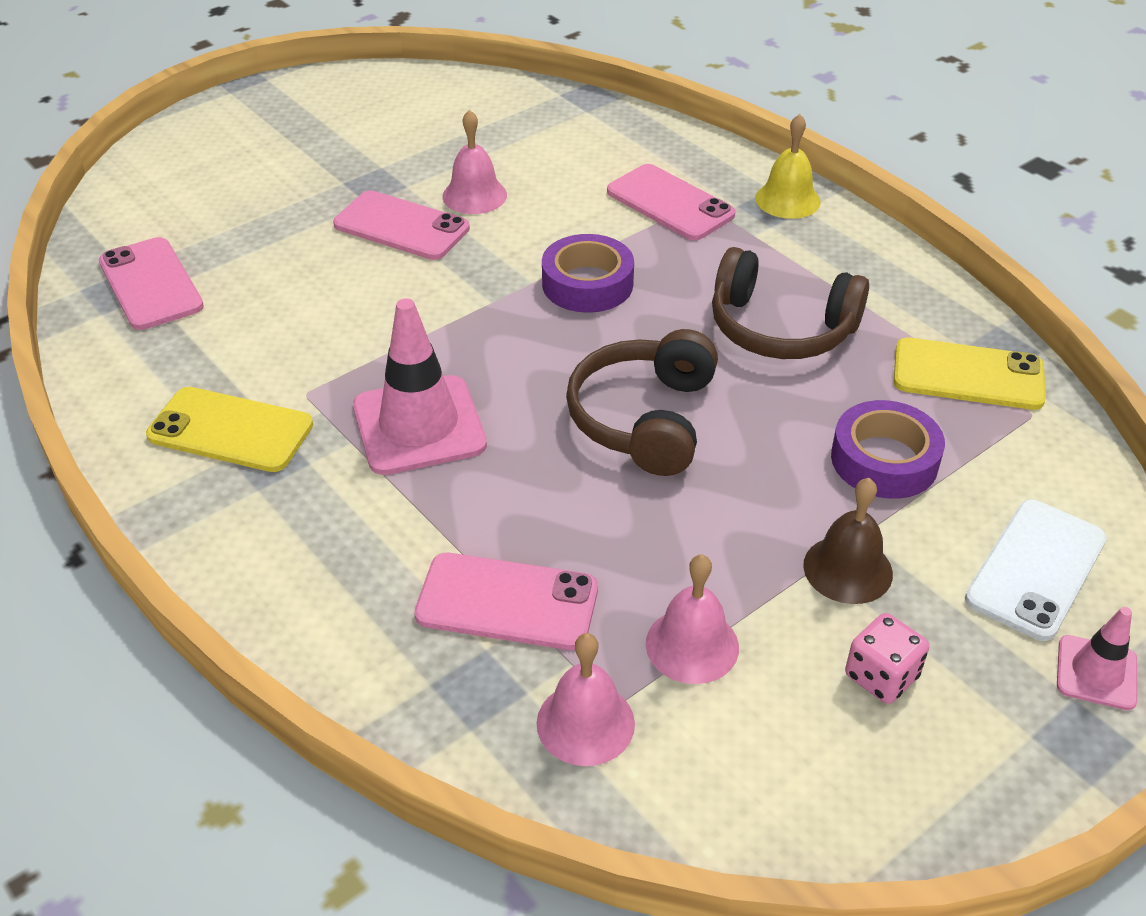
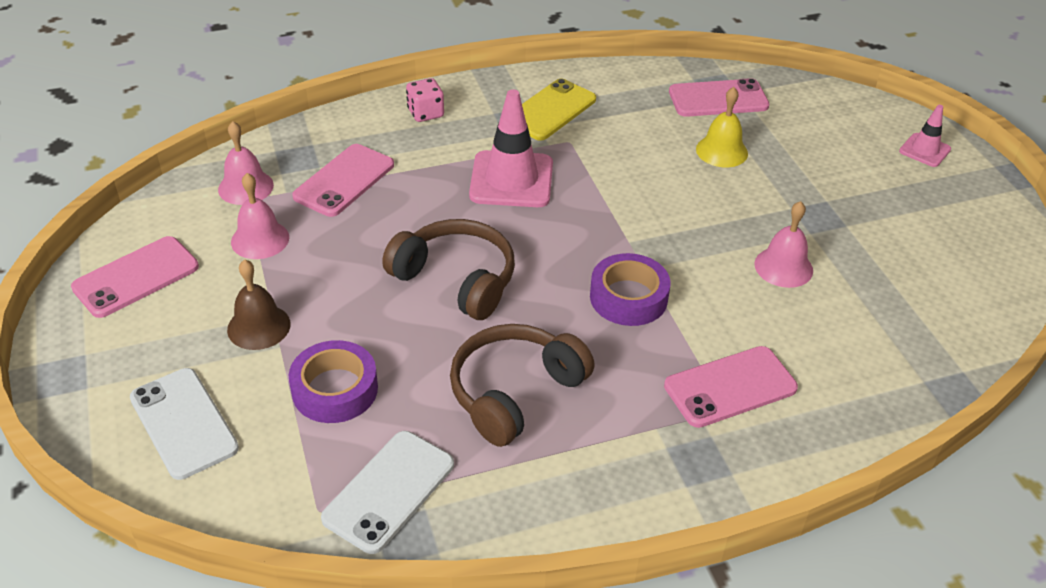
camera: 110 degrees right, 0 degrees up
pink phone [333,190,470,260] -> pink phone moved to [71,236,199,318]
yellow bell [755,114,821,219] -> yellow bell moved to [696,87,748,167]
pink dice [845,613,929,704] -> pink dice moved to [406,78,444,122]
yellow phone [894,337,1046,410] -> white phone [321,431,454,554]
pink traffic cone [1057,607,1137,710] -> pink traffic cone moved to [899,105,951,167]

